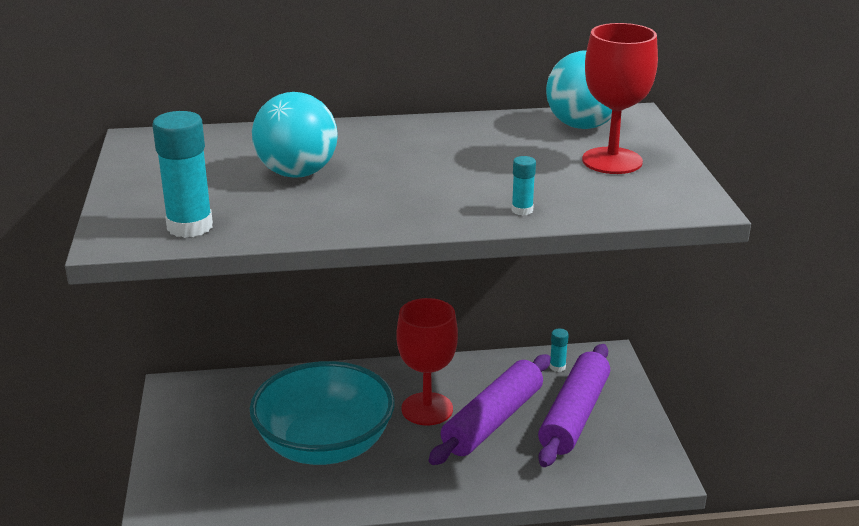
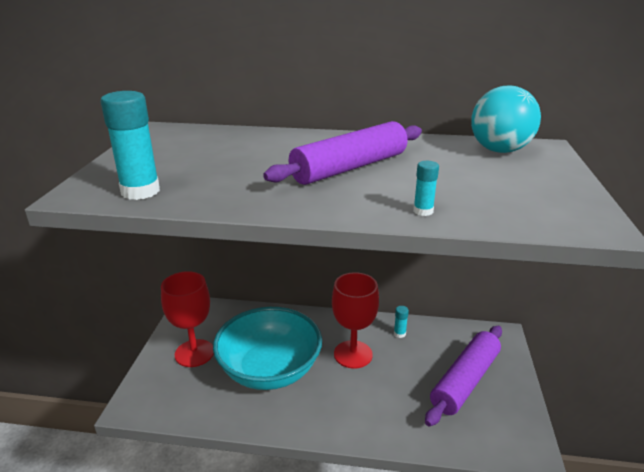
camera: 15 degrees right, 0 degrees up
turquoise ball [252,92,337,178] -> none
purple rolling pin [429,354,551,465] -> purple rolling pin moved to [263,121,422,185]
turquoise glue stick [550,329,569,372] -> turquoise glue stick moved to [394,306,409,338]
red goblet [582,23,658,174] -> red goblet moved to [161,271,214,367]

